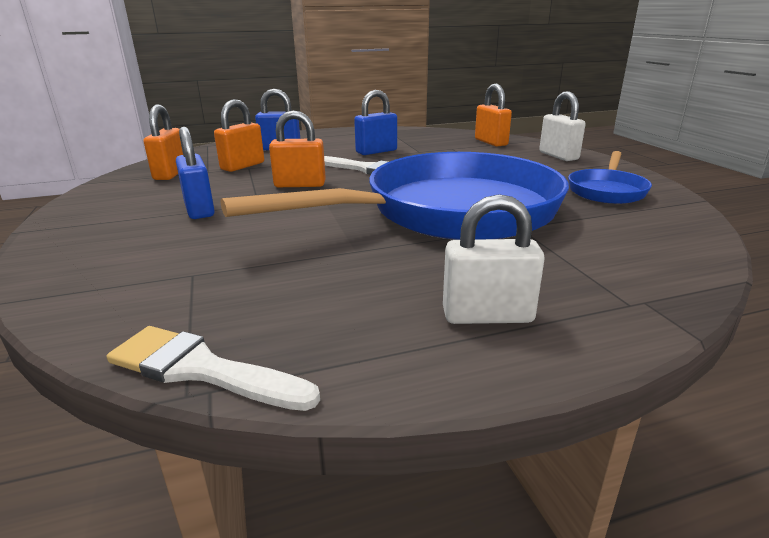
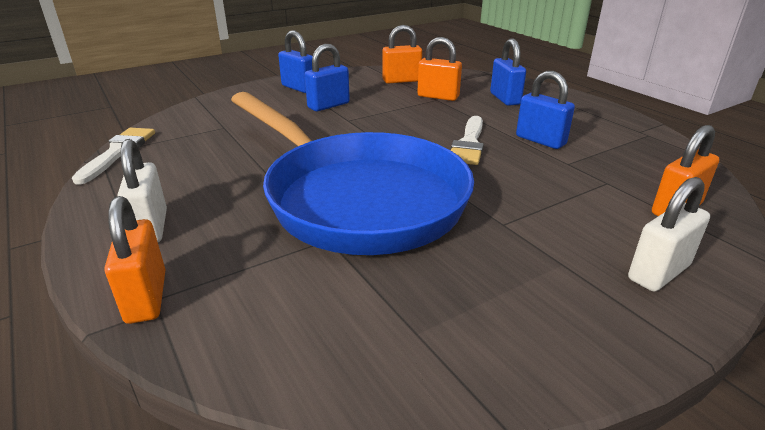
camera: 75 degrees right, 5 degrees up
orange padlock [269,110,326,187] -> orange padlock moved to [105,196,166,324]
blue pan [568,151,652,204] -> none
none -> blue padlock [278,30,312,93]

